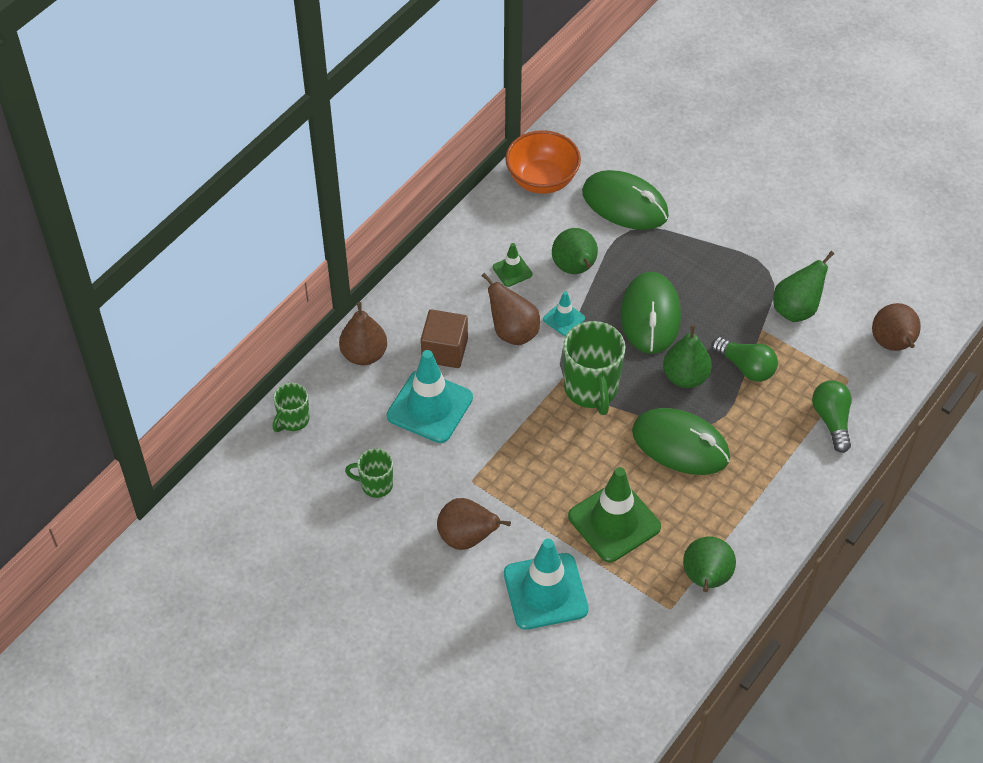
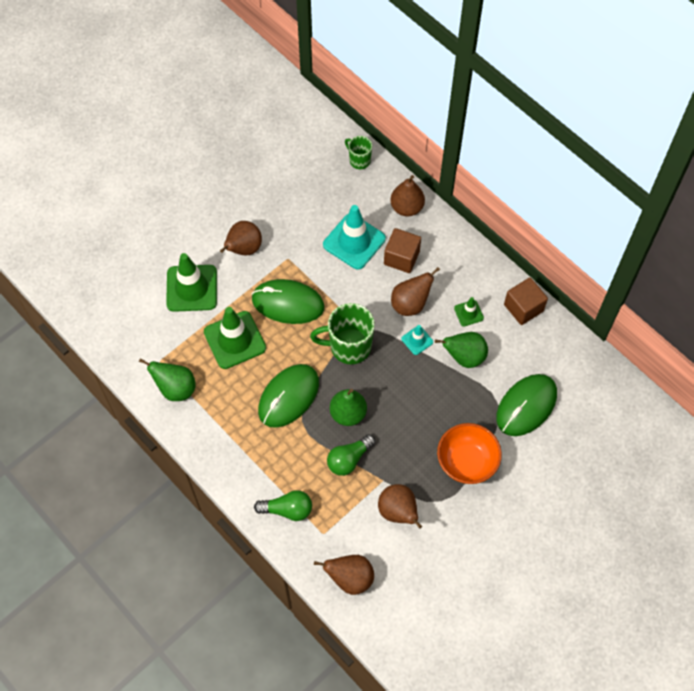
camera: 100 degrees right, 10 degrees up
green mug [345,448,393,498] -> none
turquoise traffic cone [504,539,589,630] -> green traffic cone [166,253,217,312]
orange bowl [505,130,581,194] -> orange bowl moved to [437,423,502,484]
green mouse [620,272,681,354] -> green mouse moved to [252,279,324,324]
green pear [773,251,835,322] -> brown pear [378,484,422,529]
none -> brown cube [504,277,548,325]

